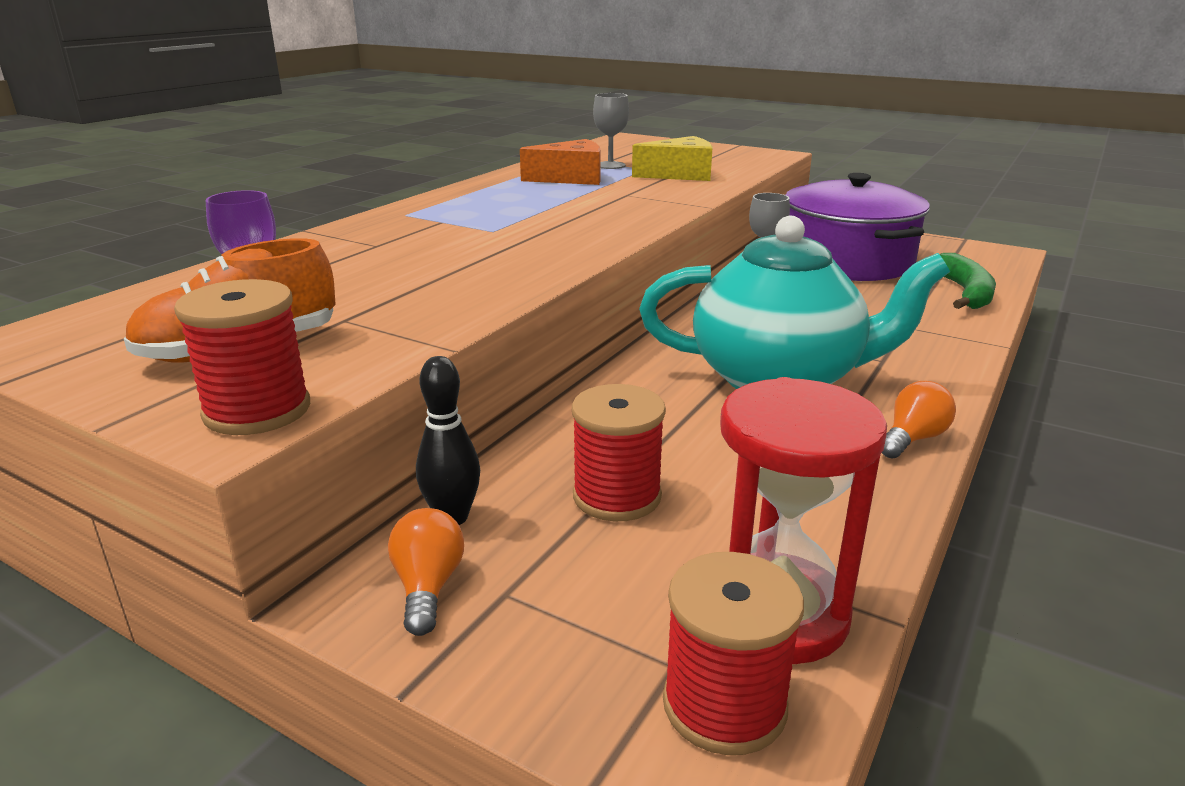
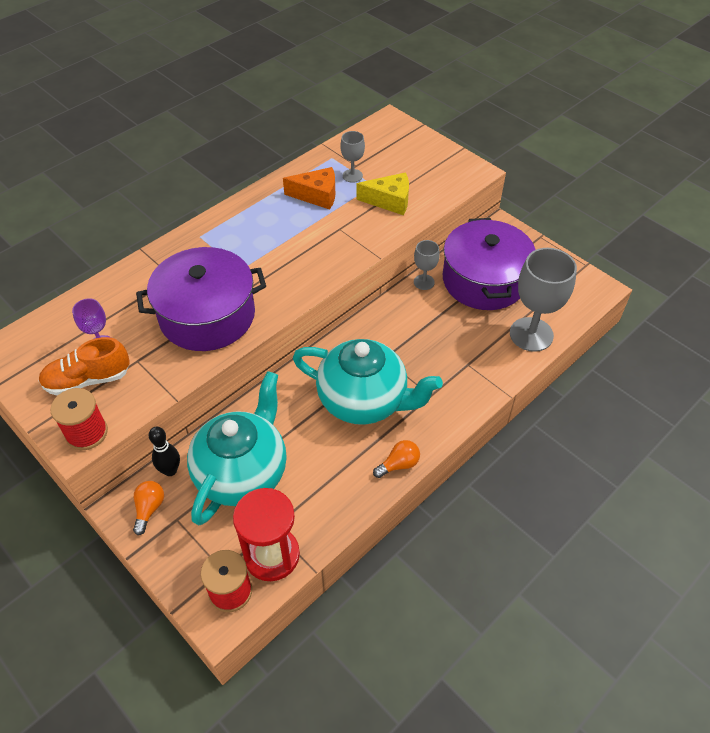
camera: 15 degrees right, 25 degrees up
red spool [572,384,666,521] -> turquoise teapot [187,371,287,525]
green banana [940,253,996,309] -> grey goblet [510,248,577,352]
none -> purple pot [136,247,266,351]

